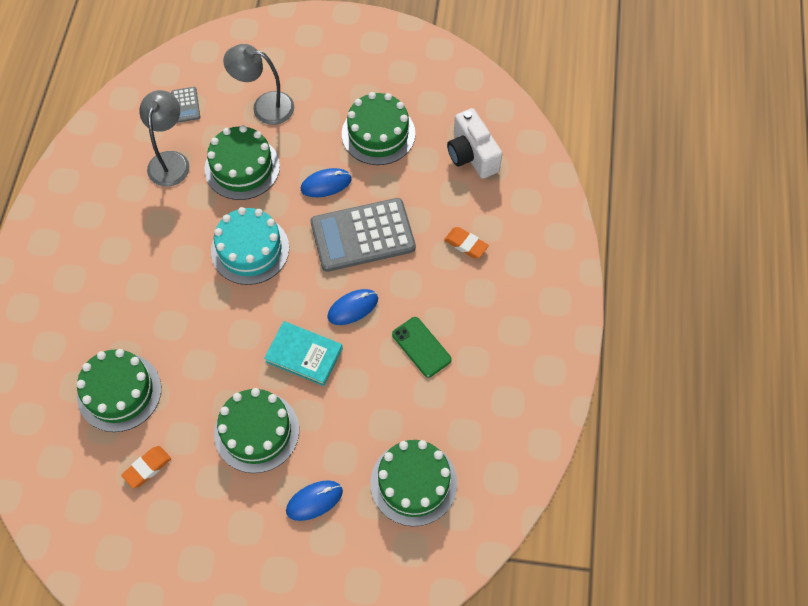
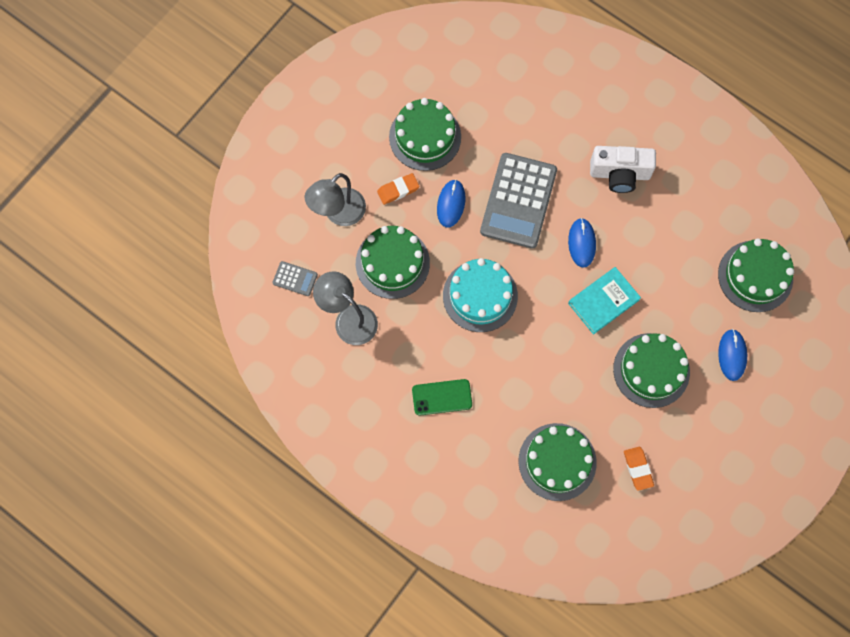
camera: 60 degrees left, 10 degrees up
green phone [392,317,452,378] -> green phone moved to [412,379,472,416]
orange eraser [444,227,489,258] -> orange eraser moved to [377,173,419,205]
white camera [447,108,502,179] -> white camera moved to [590,146,656,193]

